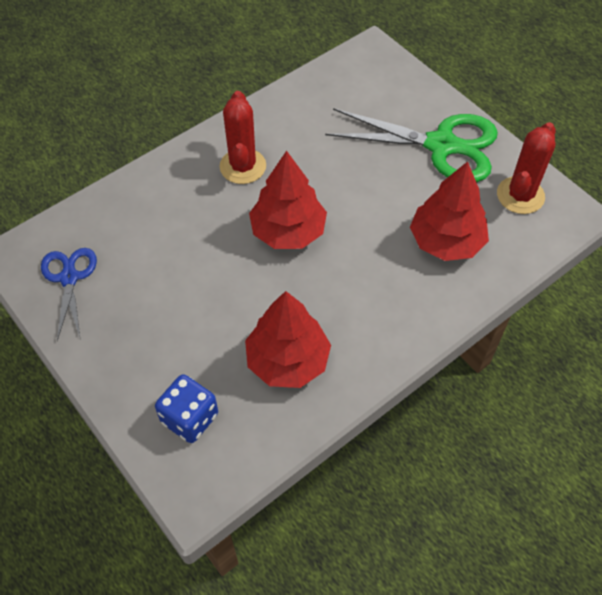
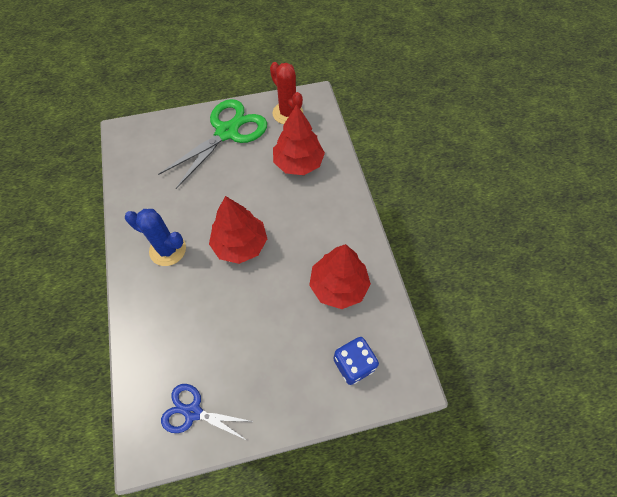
camera: 65 degrees left, 5 degrees up
red cactus [219,91,266,184] -> blue cactus [125,209,186,266]

